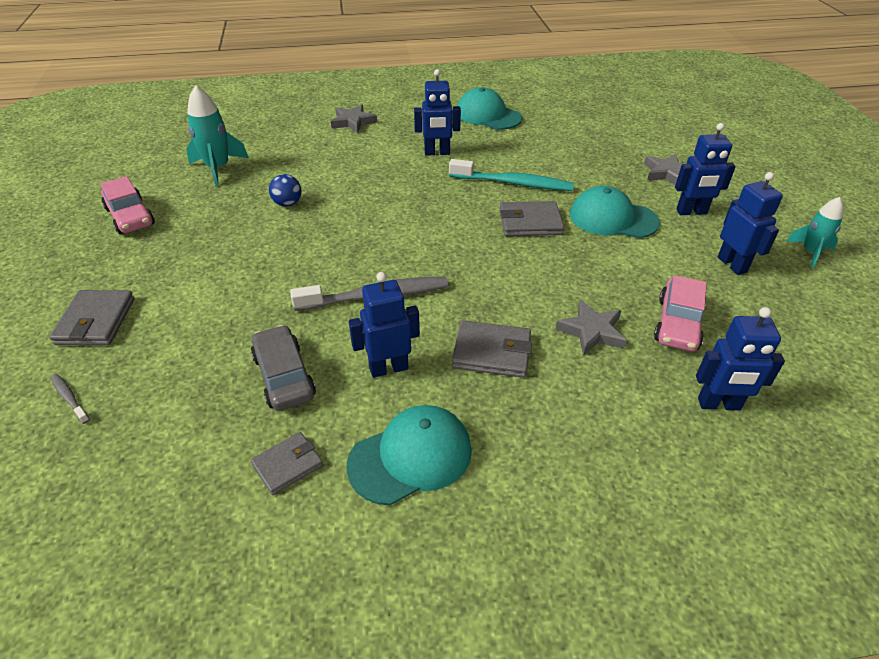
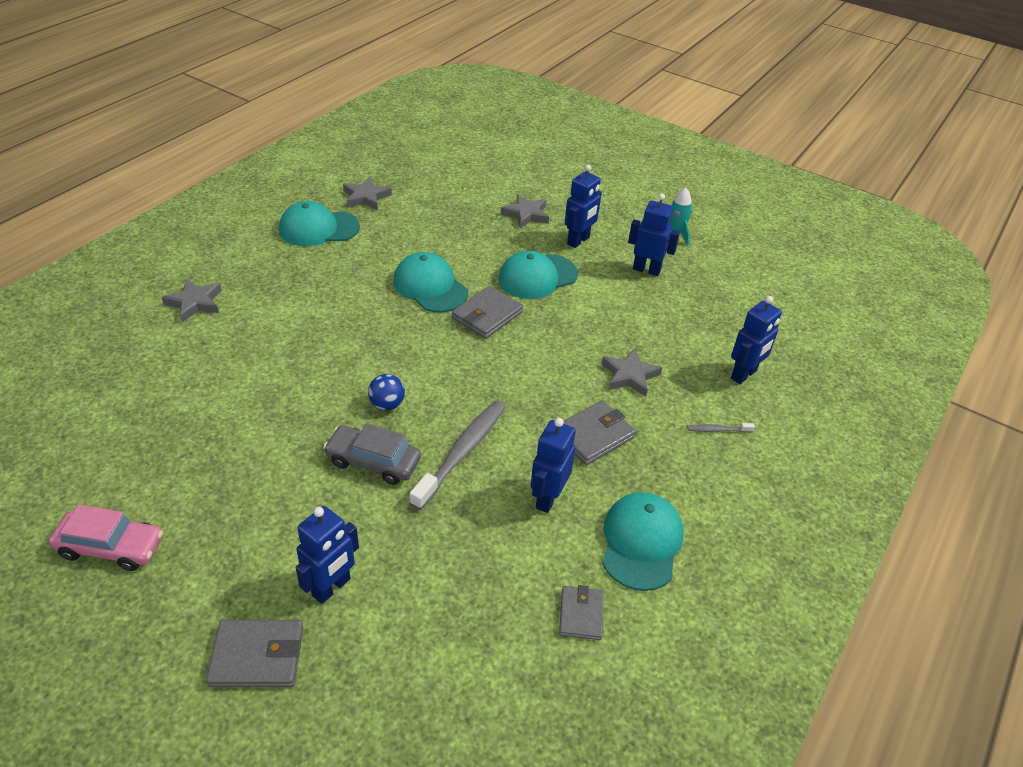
camera: 50 degrees left, 0 degrees up
grey wallet [50,290,135,346] -> grey wallet turned 45 degrees counterclockwise [206,620,304,687]
grey toothbrush [51,374,90,424] -> grey toothbrush moved to [687,423,755,433]
turquoise rocket [186,85,249,187] -> none
grey car [251,325,316,411] -> grey car moved to [323,424,421,485]
blue ball [269,174,301,207] -> blue ball moved to [368,374,405,410]
blue robot [414,69,461,156] -> blue robot moved to [296,506,359,604]
turquoise toothbrush [449,159,574,191] -> turquoise cap [393,252,468,312]
pink car [654,275,707,352] -> none
none -> grey star [343,177,392,210]

